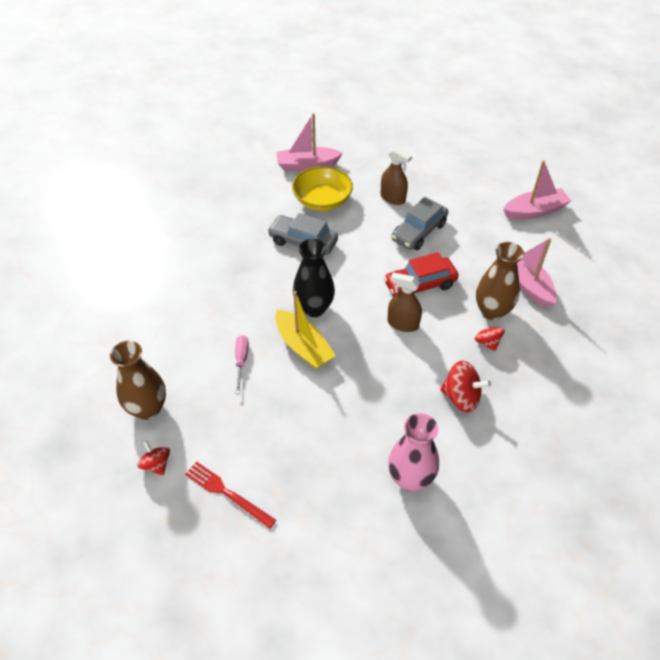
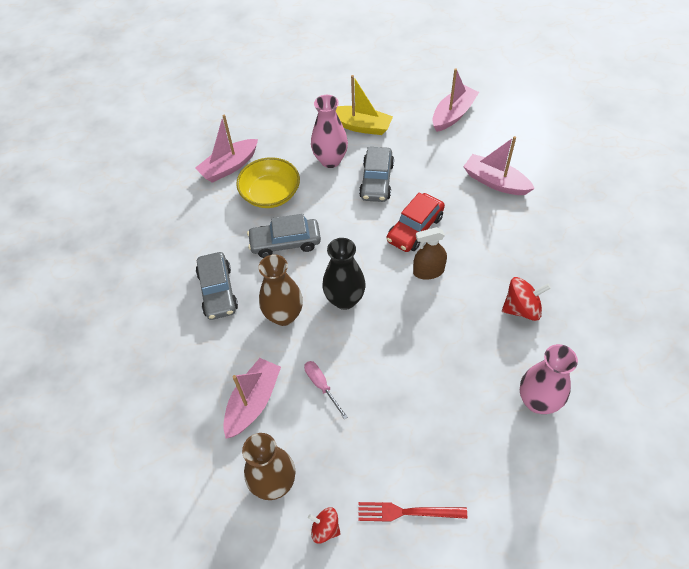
camera: 30 degrees left, 5 degrees up
yellow boat [275,291,336,369] -> yellow boat moved to [336,75,393,135]
brown spray bottle [380,147,412,205] -> pink vase [311,95,348,168]
red spinning top [475,319,505,352] -> none
brown vase [476,242,524,320] -> brown vase moved to [258,255,303,326]
none -> grey car [196,252,238,320]
none -> pink boat [223,358,281,439]

